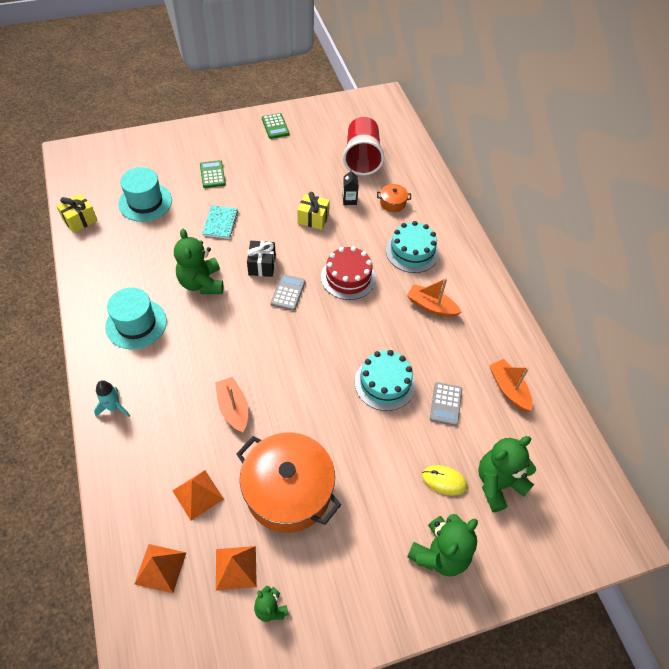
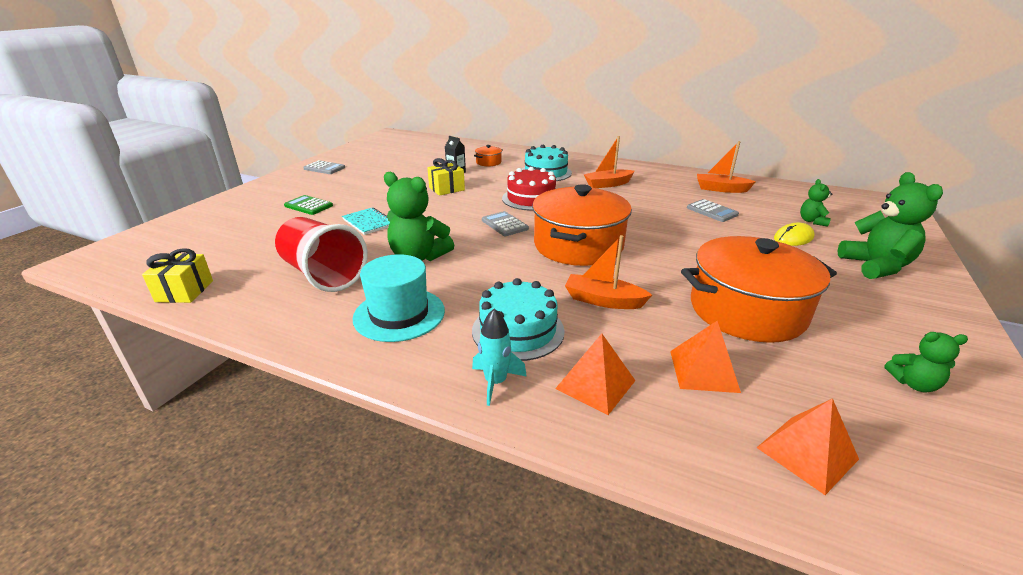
camera: 45 degrees left, 25 degrees down
turquoise hat [118,167,172,222] -> none
orange pyramid [216,546,257,591] -> orange pyramid moved to [555,334,635,415]
black gift [247,241,276,277] -> none
green calculator [262,113,290,139] -> grey calculator [303,160,345,174]
red cup [343,117,384,175] -> red cup moved to [275,217,368,292]
turquoise cake [355,350,416,411] -> turquoise cake moved to [472,278,565,361]
green teddy bear [478,436,536,512] -> green teddy bear [800,179,832,227], size x0.53
none -> orange pot [532,184,632,266]

